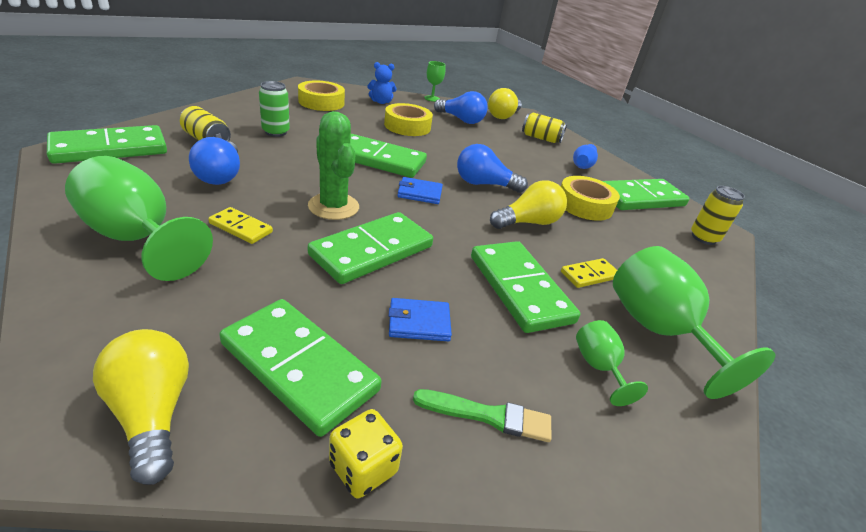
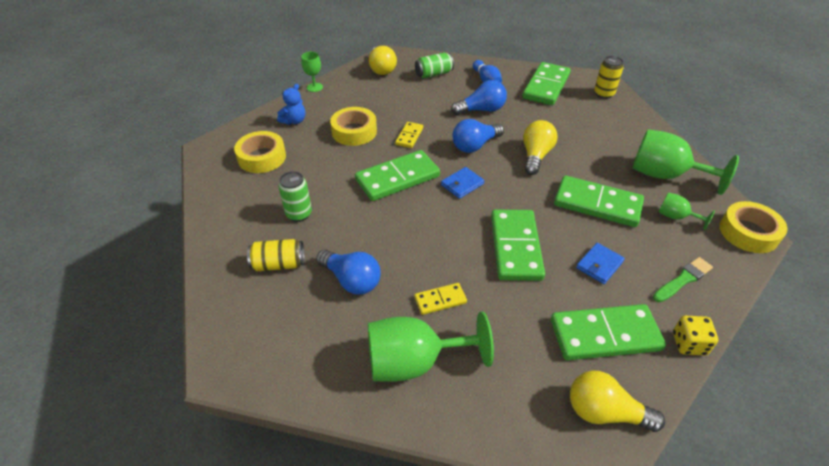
camera: 40 degrees left, 10 degrees up
green domino [47,125,167,164] -> none
green cactus [308,111,359,220] -> none
blue light bulb [434,91,488,124] -> blue light bulb moved to [451,80,507,115]
yellow can [522,112,567,143] -> green can [415,53,454,78]
yellow tape [561,176,620,221] -> yellow tape moved to [720,201,787,253]
yellow domino [561,258,617,288] -> yellow domino moved to [395,122,423,148]

